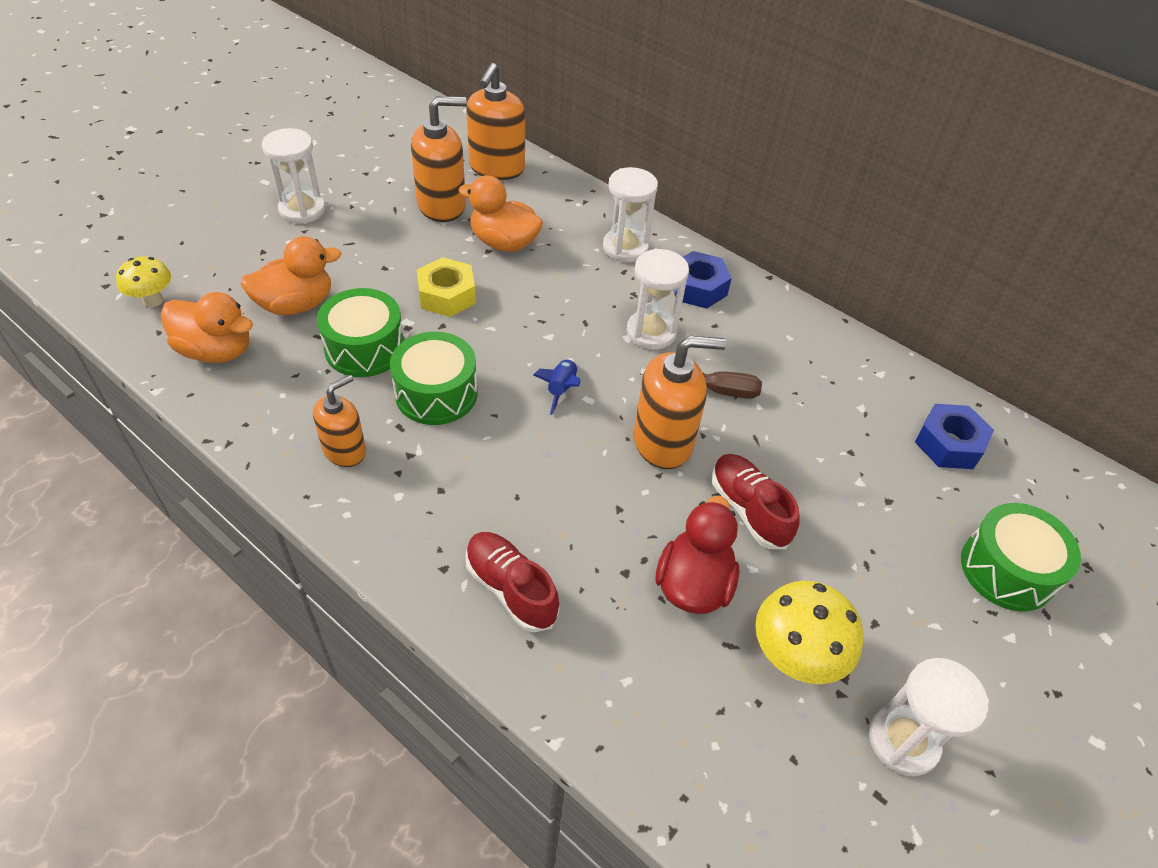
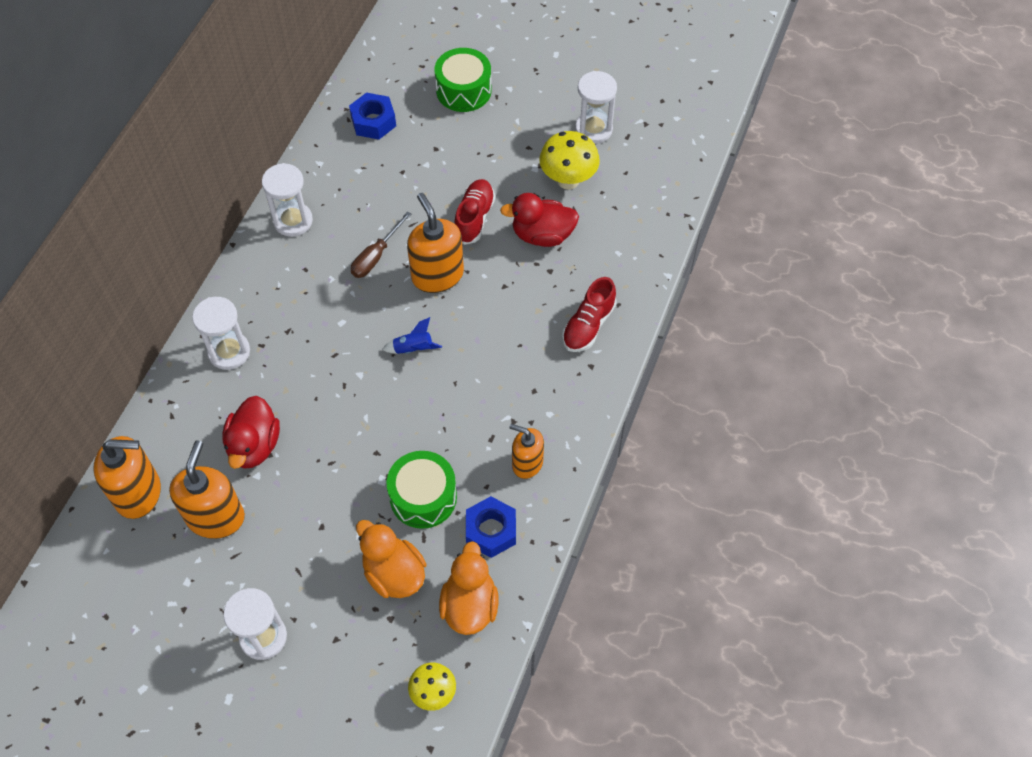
camera: 105 degrees left, 10 degrees up
green drum [390,332,478,425] -> none
orange soap dispenser [411,96,467,222] -> orange soap dispenser turned 45 degrees clockwise [169,441,245,539]
yellow nut [417,257,476,317] -> none
orange duck [458,175,543,252] -> red duck [222,396,280,469]
white hourglass [627,249,689,350] -> white hourglass moved to [262,163,313,237]
brown screwdriver [640,369,762,399] -> brown screwdriver turned 135 degrees counterclockwise [351,211,411,278]
blue nut [674,251,732,309] -> blue nut moved to [466,496,516,558]
red shoe [712,454,800,549] -> red shoe turned 150 degrees clockwise [455,179,495,245]

